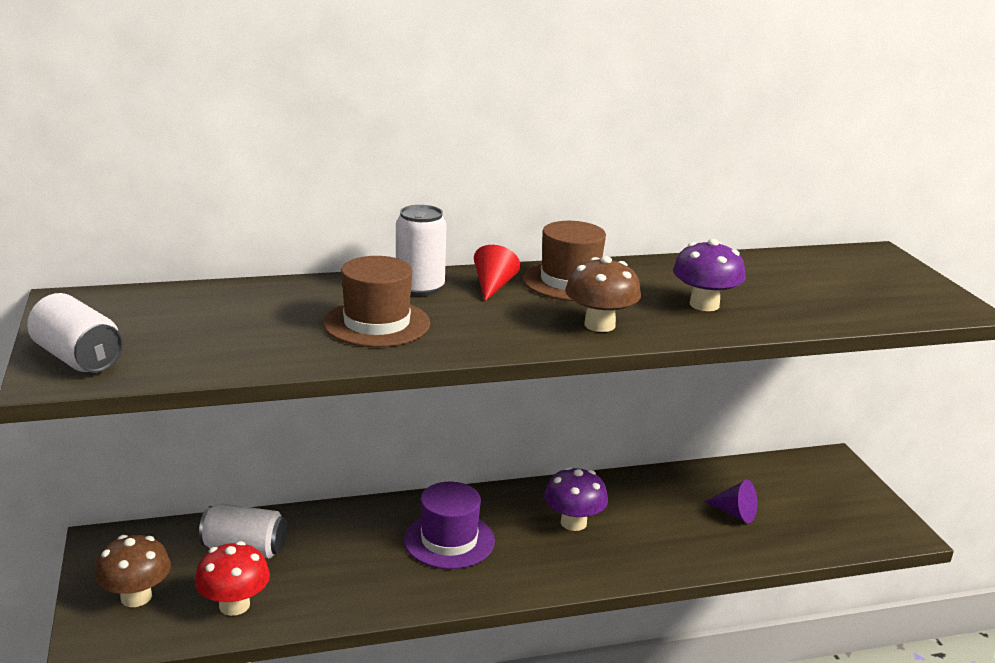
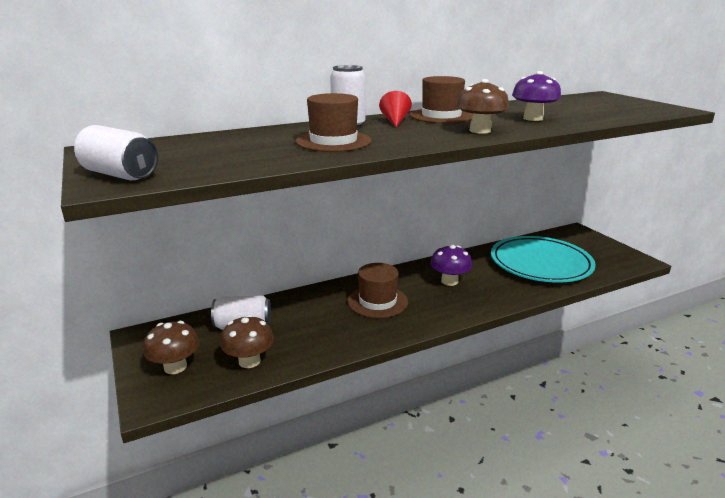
camera: 10 degrees left, 0 degrees up
red mushroom [195,541,270,616] -> brown mushroom [220,315,274,368]
purple hat [404,482,495,569] -> brown hat [348,263,408,318]
purple cone [704,480,757,523] -> turquoise plate [491,236,596,282]

